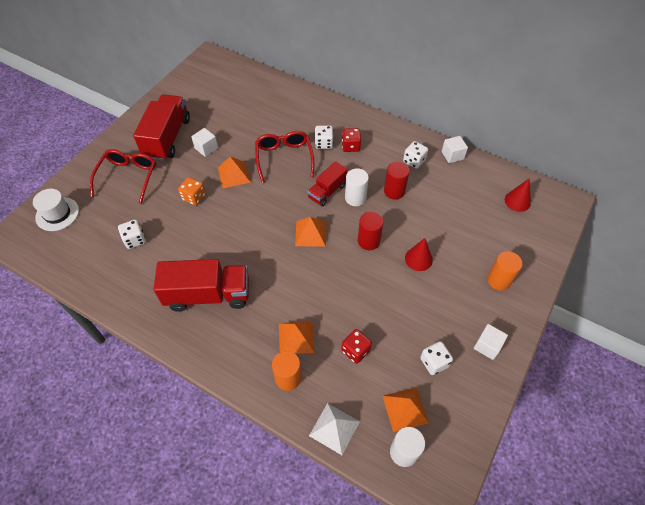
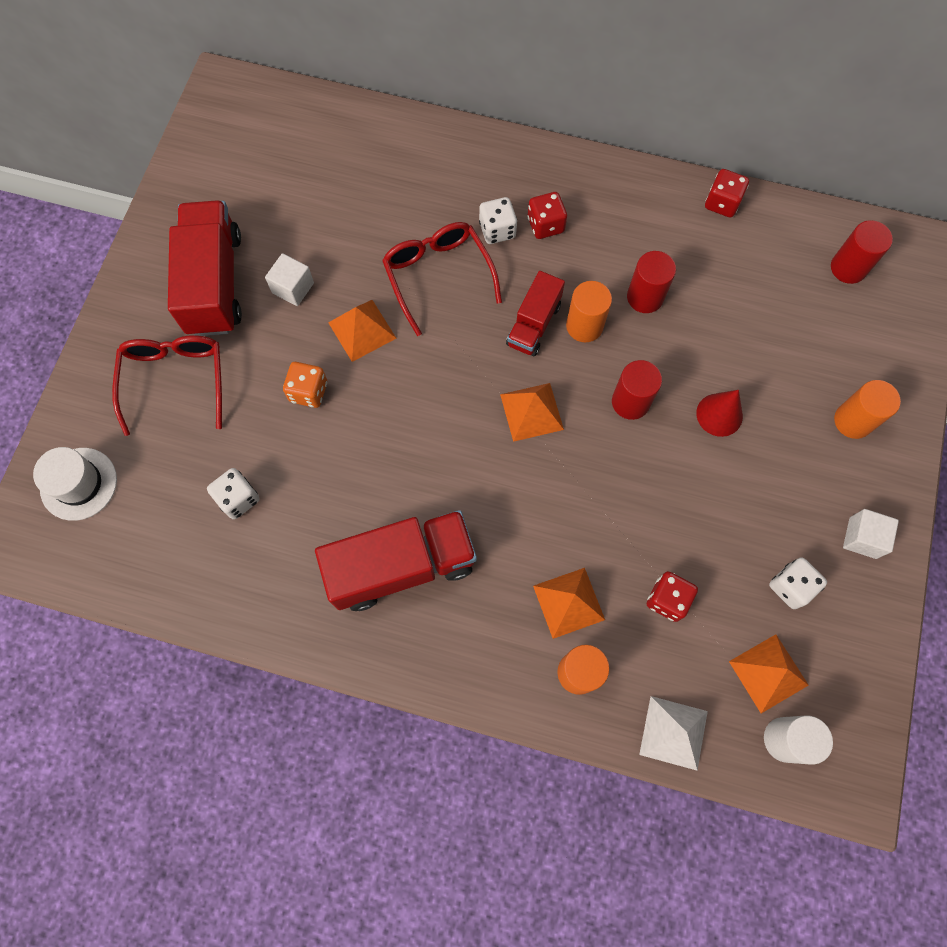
camera: 15 degrees left, 15 degrees up
white cylinder [345,168,369,206] -> orange cylinder [566,281,612,343]
white dice [403,141,428,169] -> none
white cube [442,136,468,163] -> red dice [705,169,749,218]
red cone [505,178,531,212] -> red cylinder [831,220,893,284]

